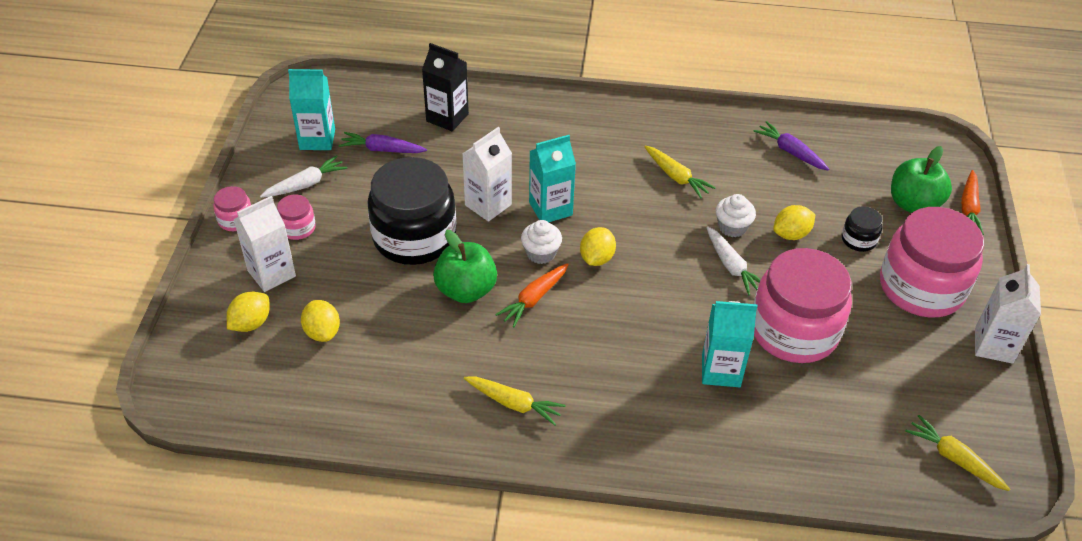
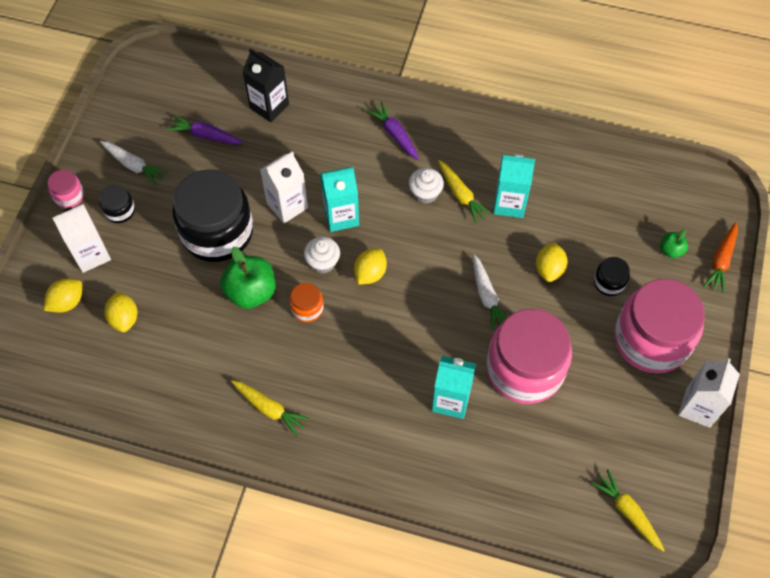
camera: 10 degrees right, 15 degrees up
white carrot [260,155,347,198] -> white carrot turned 60 degrees clockwise [100,141,168,186]
pink jar [277,194,316,240] -> black jar [100,184,135,223]
turquoise carton [288,69,335,150] -> turquoise carton moved to [493,154,535,218]
orange carrot [495,263,569,327] -> orange jar [289,283,324,322]
white cupcake [716,194,756,237] -> white cupcake moved to [409,168,444,204]
purple carrot [754,121,829,171] -> purple carrot moved to [366,101,419,160]
yellow lemon [773,205,815,240] -> yellow lemon turned 60 degrees counterclockwise [536,242,568,282]
green apple [891,146,952,213] -> green apple [660,229,688,258], size x0.51

